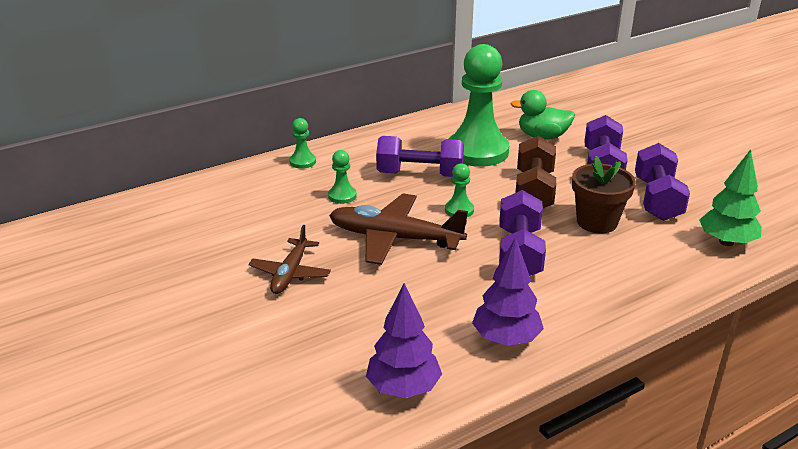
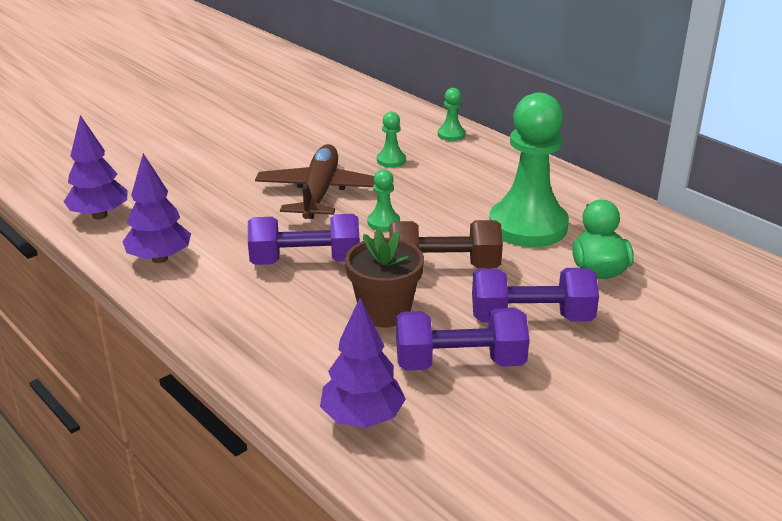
camera: 80 degrees right, 0 degrees up
brown plane [249,225,331,294] -> none
purple dumbbell [376,136,464,177] -> none
green tree [699,149,762,246] -> purple tree [320,298,406,428]

